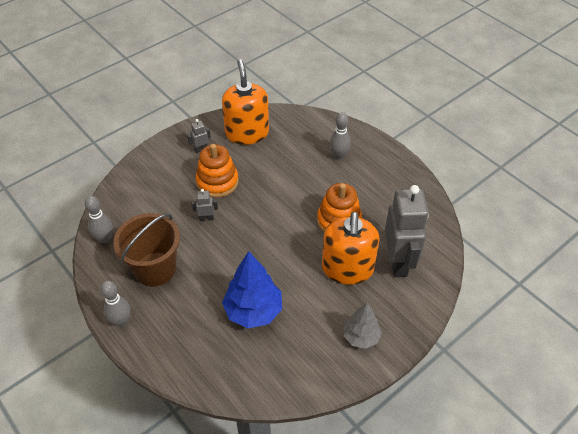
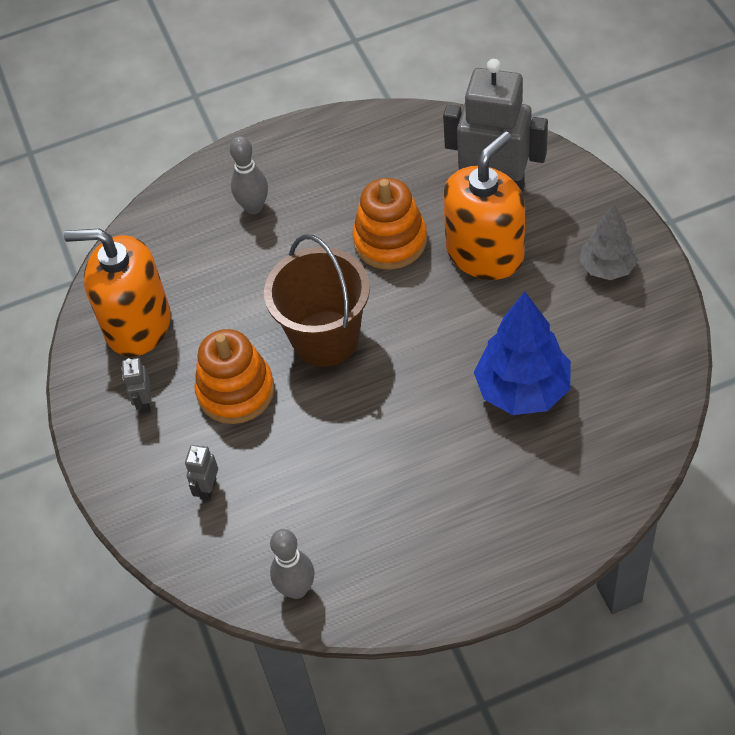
camera: 65 degrees left, 5 degrees up
grey bowling pin [100,281,131,327] -> none
brown bucket [113,213,180,287] -> brown bucket moved to [264,234,370,367]
grey robot [192,189,218,221] -> grey robot moved to [185,445,218,501]
orange soap dispenser [322,212,380,285] -> orange soap dispenser turned 75 degrees counterclockwise [443,131,525,280]

